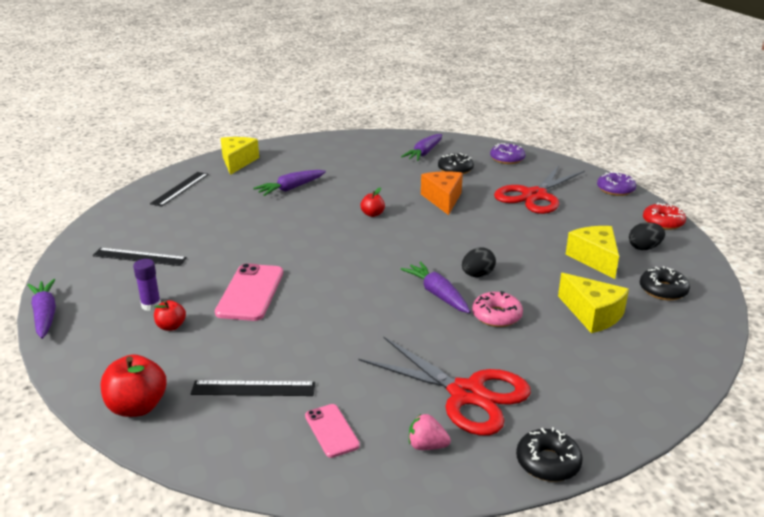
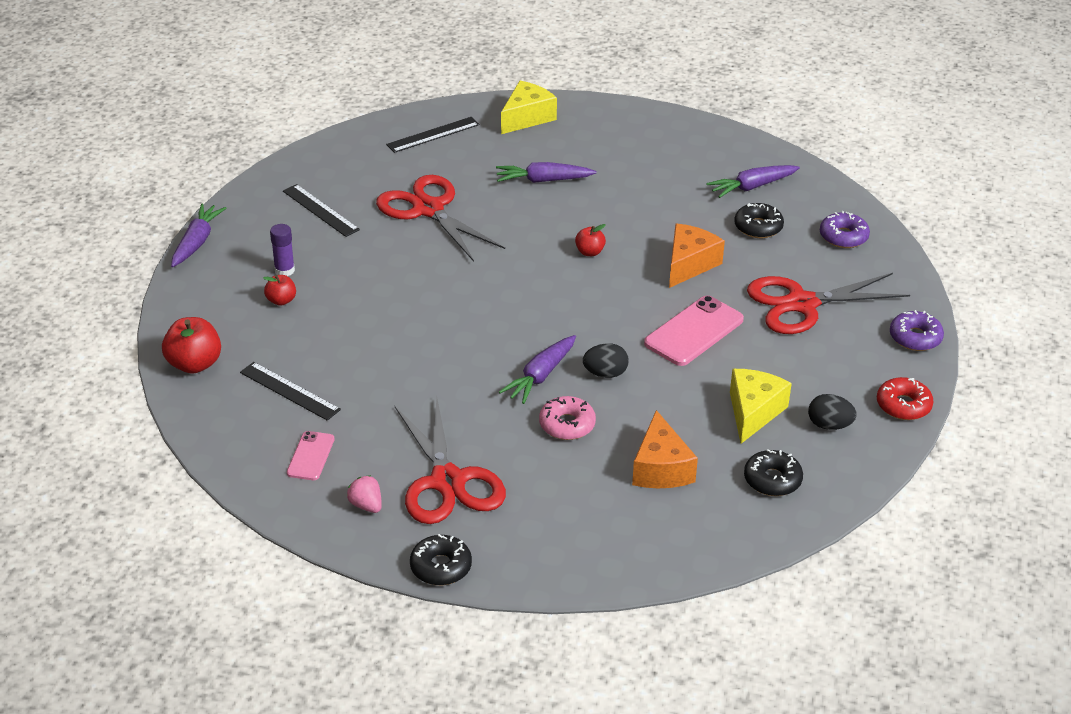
camera: 35 degrees right, 10 degrees up
pink phone [215,263,283,321] -> pink phone moved to [644,296,744,366]
purple carrot [401,261,470,313] -> purple carrot turned 150 degrees counterclockwise [499,335,576,404]
yellow cheese [558,273,629,333] -> orange cheese [632,410,698,488]
none -> red scissors [376,175,505,262]

